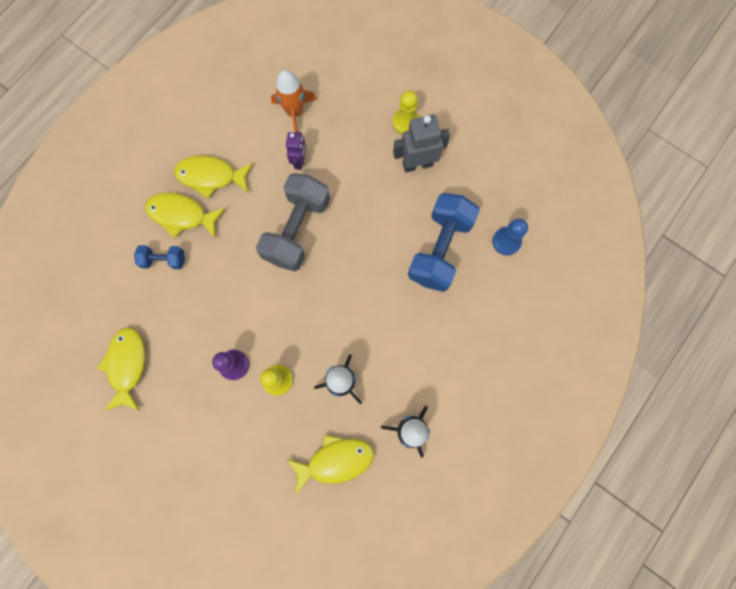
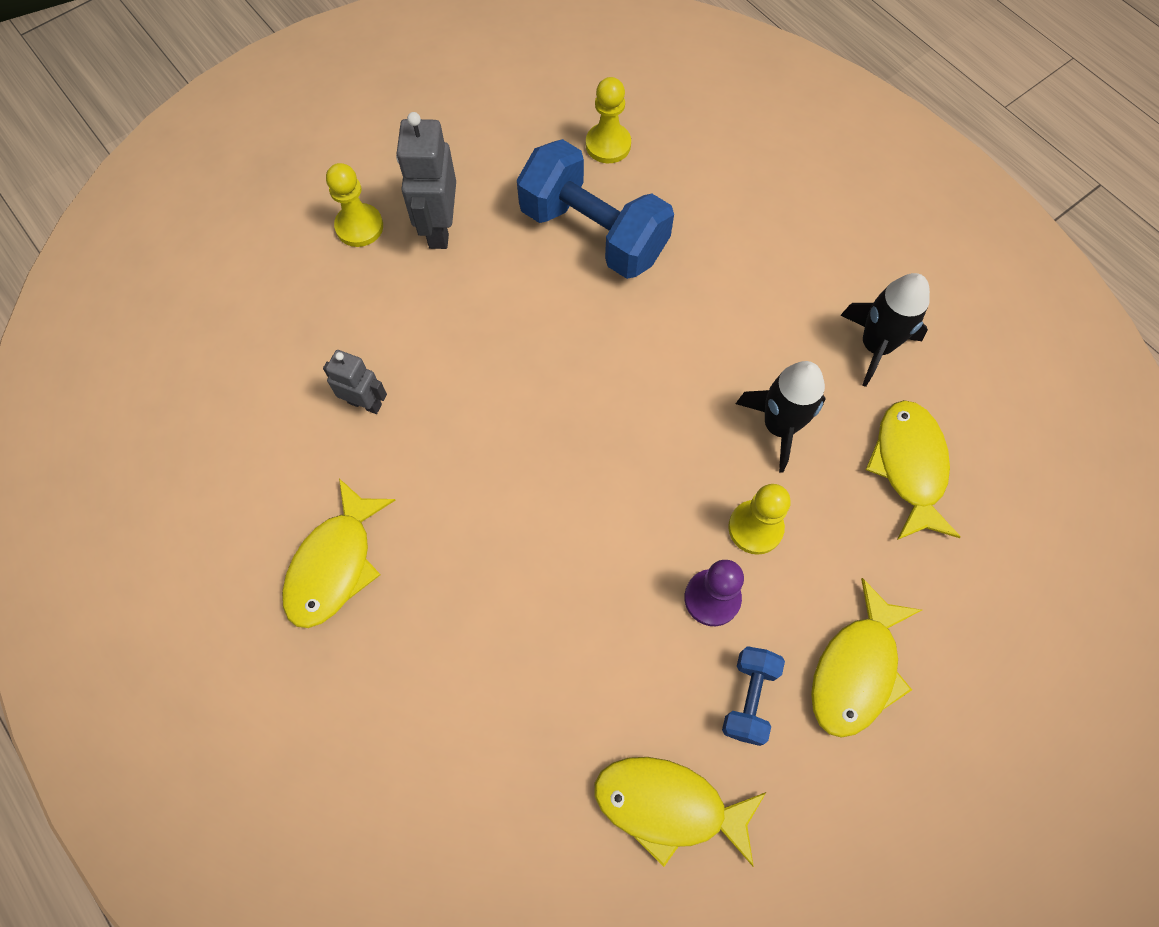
camera: 75 degrees left, 10 degrees down
blue dumbbell [134,245,185,269] -> blue dumbbell moved to [722,646,785,746]
yellow fish [145,193,226,238] -> yellow fish moved to [811,578,922,738]
grey dumbbell [256,173,330,271] -> none
orange rocket [271,70,317,133] -> none
purple robot [286,132,306,170] -> grey robot [323,350,387,414]
blue pawn [492,219,528,255] -> yellow pawn [586,77,631,163]

